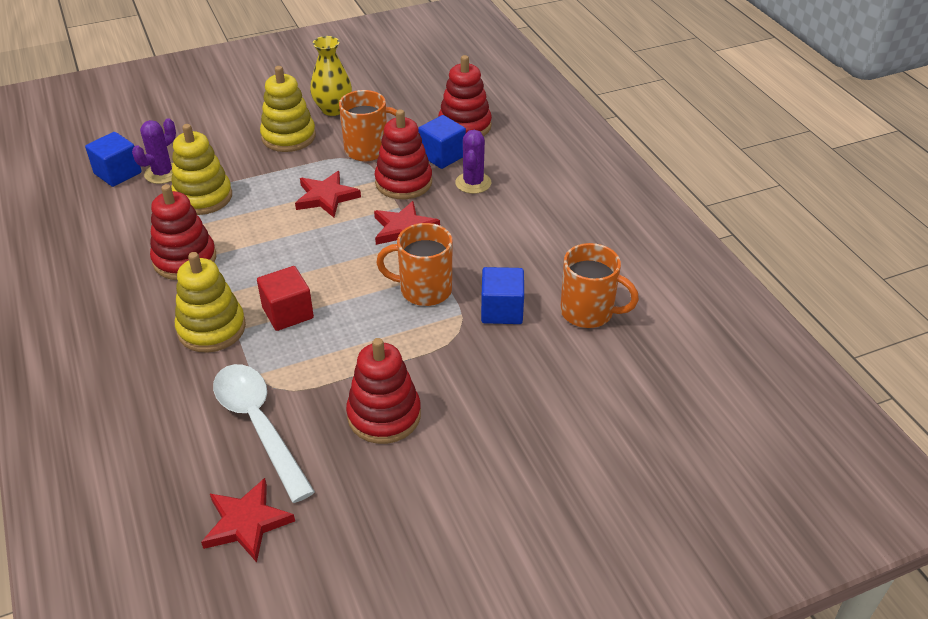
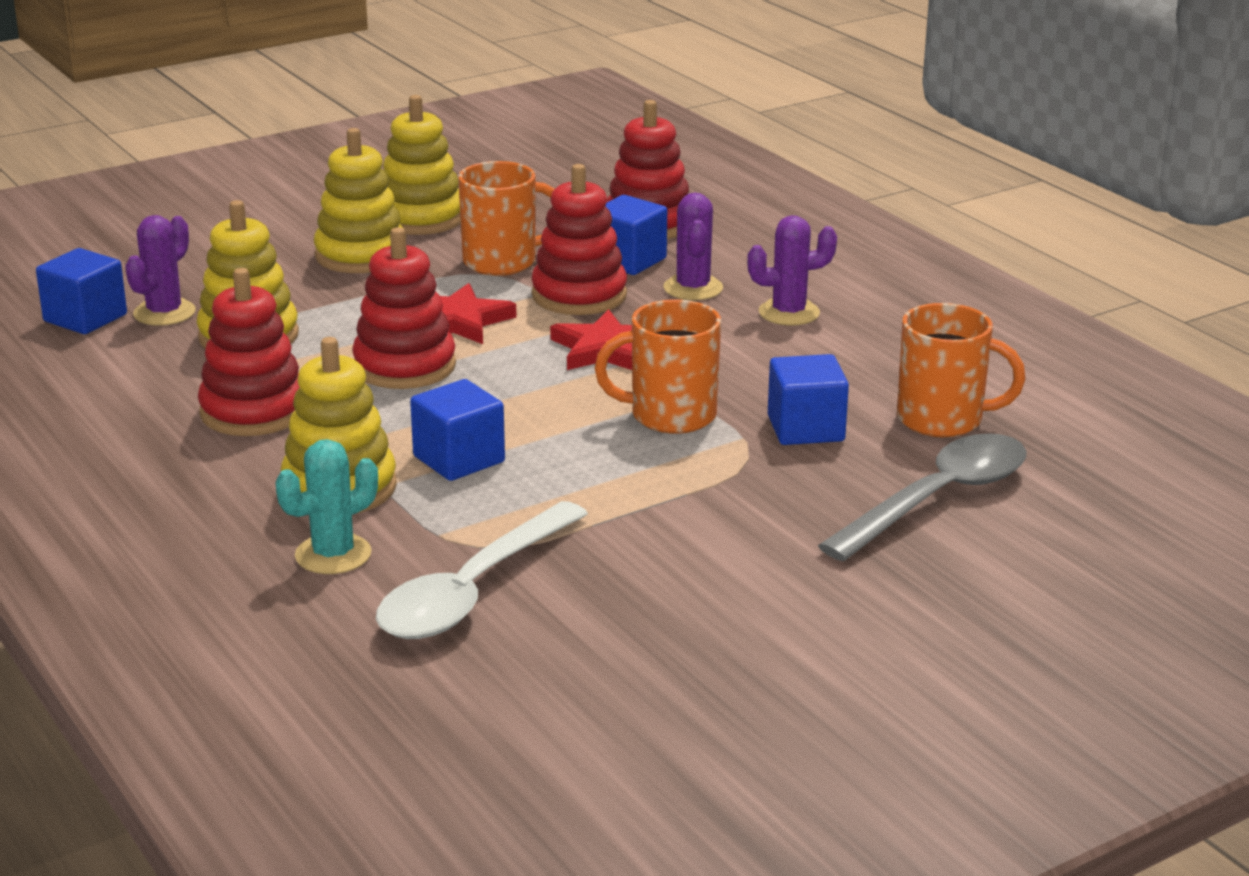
camera: 10 degrees left, 15 degrees down
red star [201,478,295,562] -> none
white spoon [213,364,315,503] -> white spoon turned 105 degrees counterclockwise [376,501,588,639]
red cube [257,266,314,331] -> blue cube [410,379,505,481]
yellow vase [310,36,352,116] -> yellow stacking toy [383,95,461,235]
red stacking toy [346,338,421,444] -> red stacking toy moved to [352,227,456,389]
none -> turquoise cactus [276,439,378,574]
none -> purple cactus [747,215,837,326]
none -> grey spoon [818,433,1026,561]

